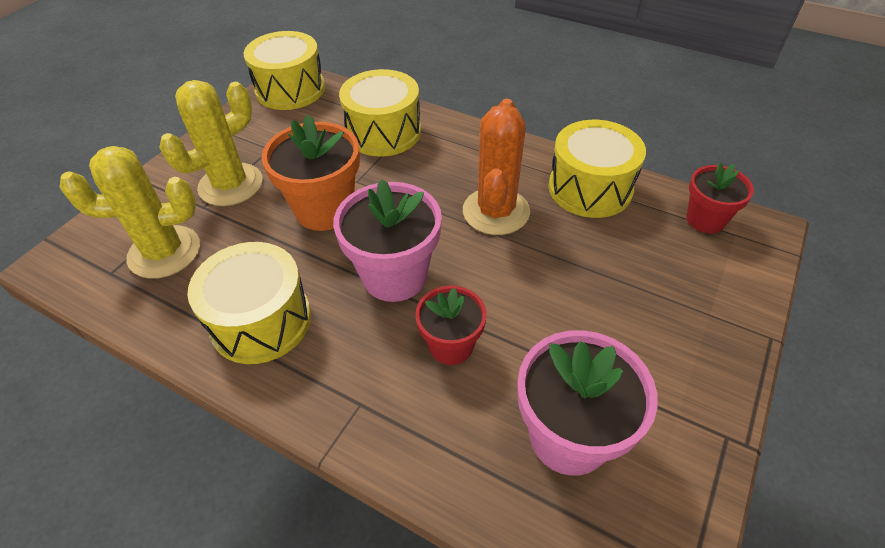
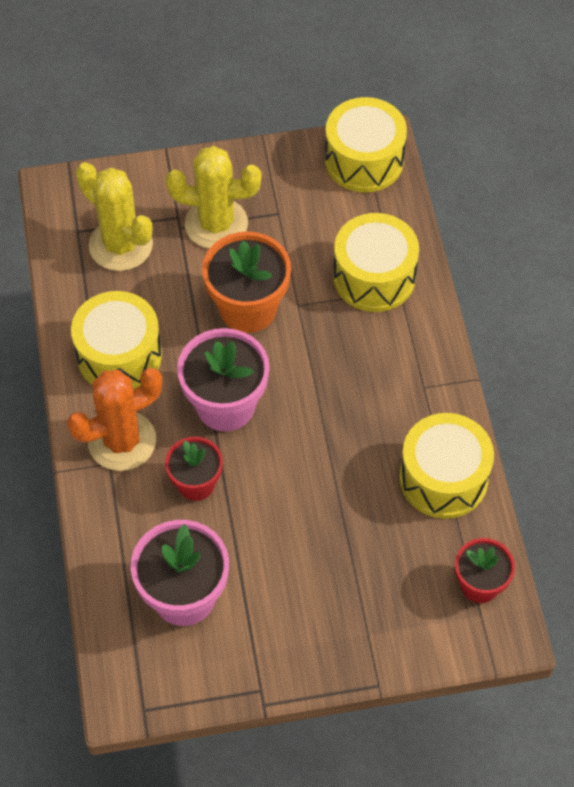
camera: 50 degrees right, 10 degrees up
orange cactus [463,99,530,235] -> orange cactus moved to [67,368,162,471]

